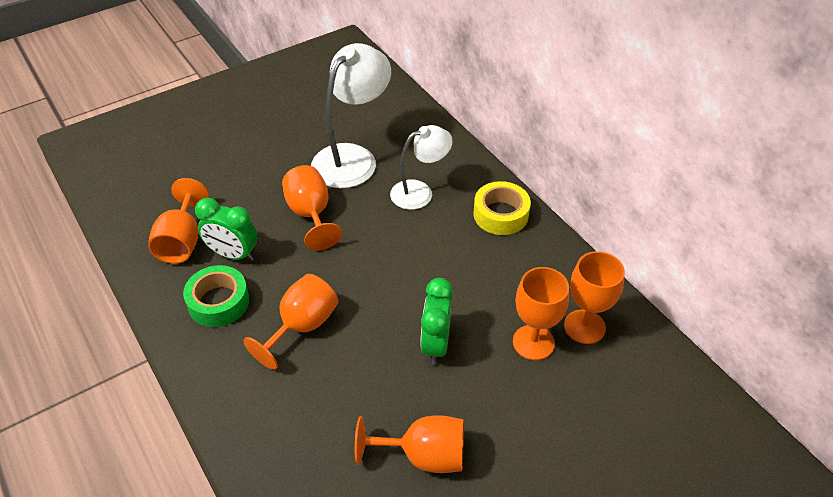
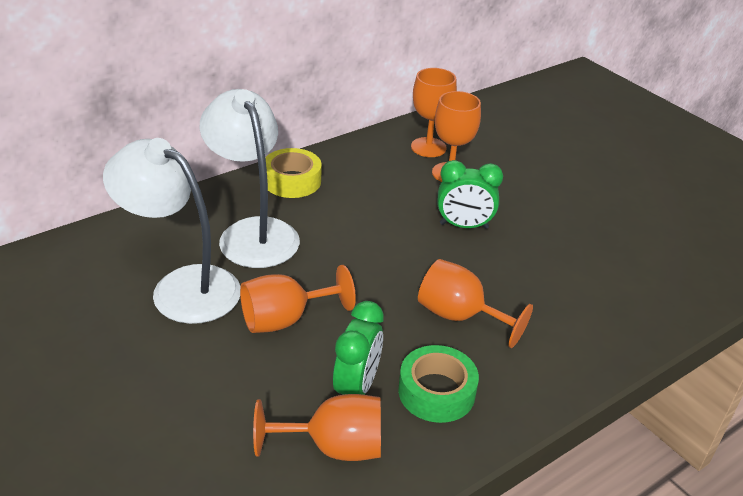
camera: 95 degrees left, 10 degrees down
orange goblet [355,415,464,473] -> none
white lamp [390,125,453,210] -> white lamp [200,89,300,268], size x1.60

